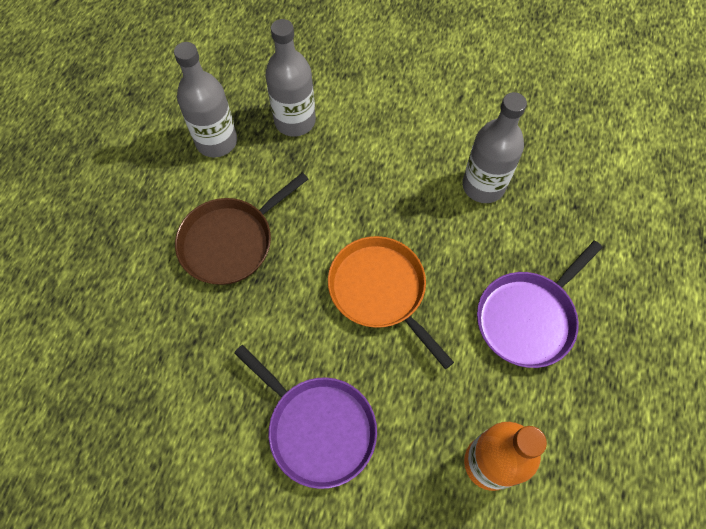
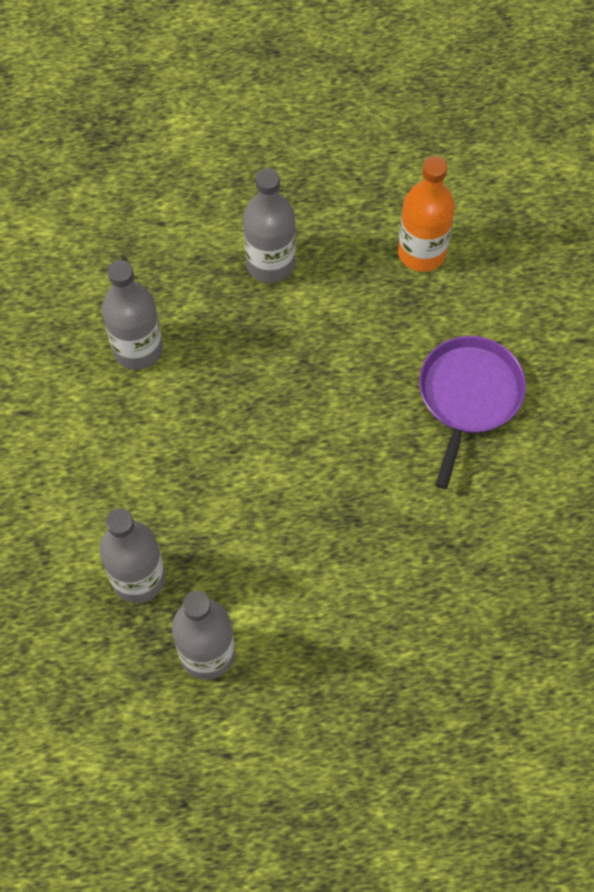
camera: 115 degrees left, 0 degrees up
brown pan [175,172,308,285] -> none
orange pan [328,236,454,369] -> none
purple pan [477,241,603,368] -> grey bottle [243,168,295,283]

